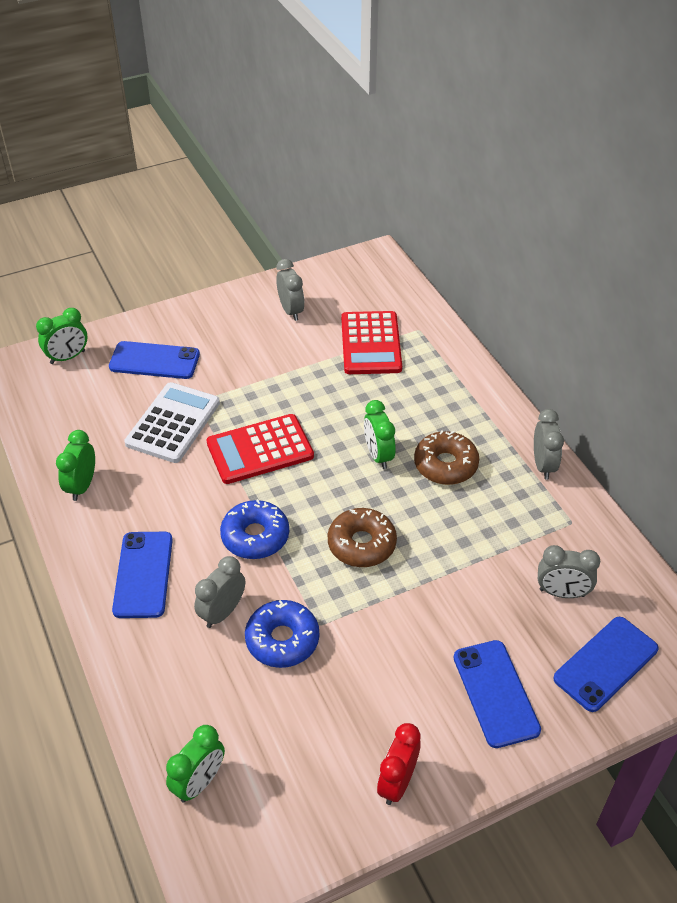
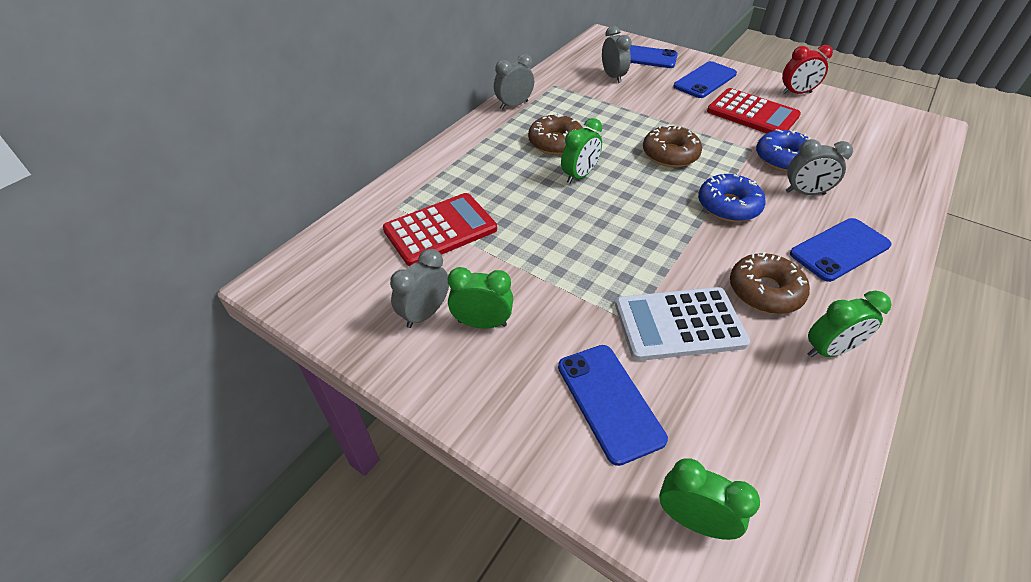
camera: 120 degrees left, 0 degrees up
green clock [166,725,225,803] -> green clock moved to [448,267,513,329]
red calculator [207,414,314,484] -> red calculator moved to [707,88,801,133]
none -> brown donut [730,252,810,314]

